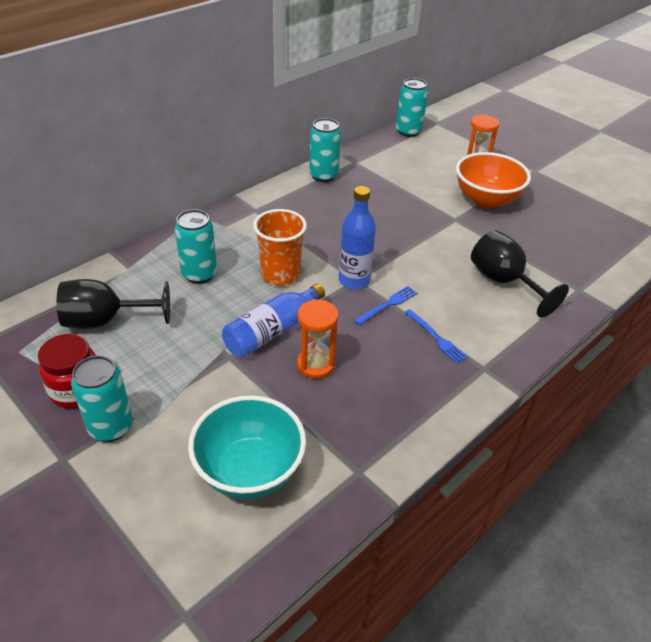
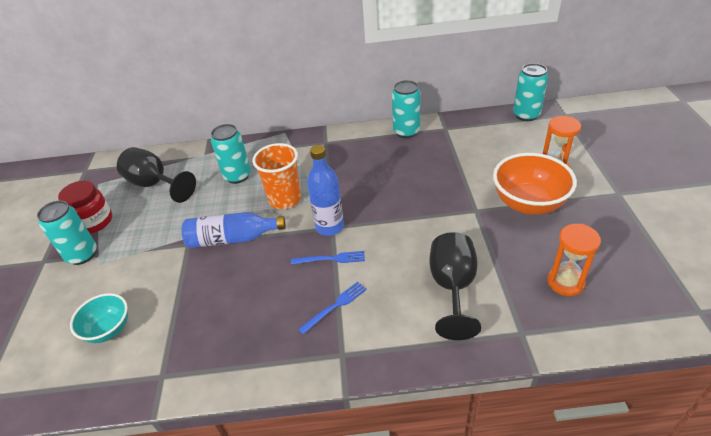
camera: 45 degrees right, 0 degrees up
turquoise bowl [188,395,306,499] -> turquoise bowl [70,293,128,343], size x0.61
orange hourglass [297,299,339,379] -> orange hourglass moved to [547,224,601,296]
blue fork [404,309,468,364] -> blue fork turned 135 degrees counterclockwise [298,282,367,335]

